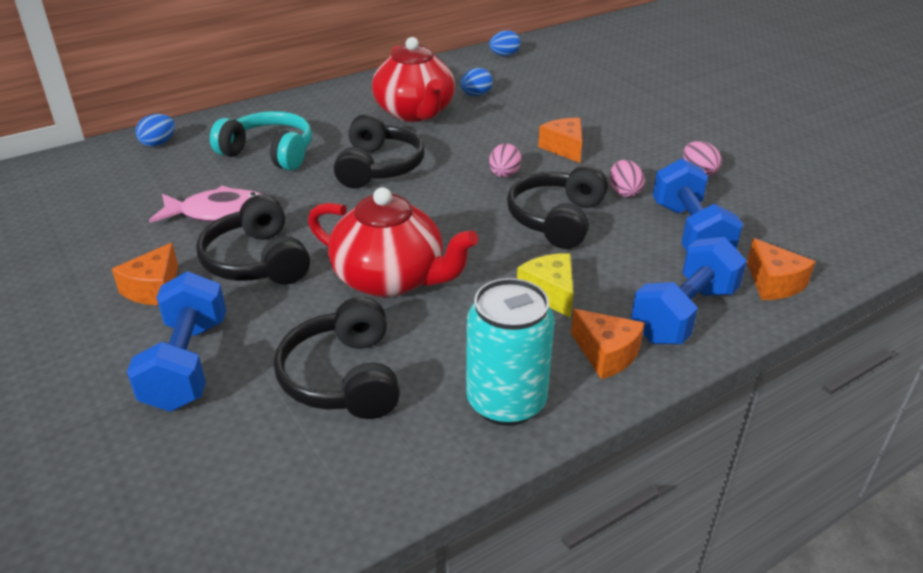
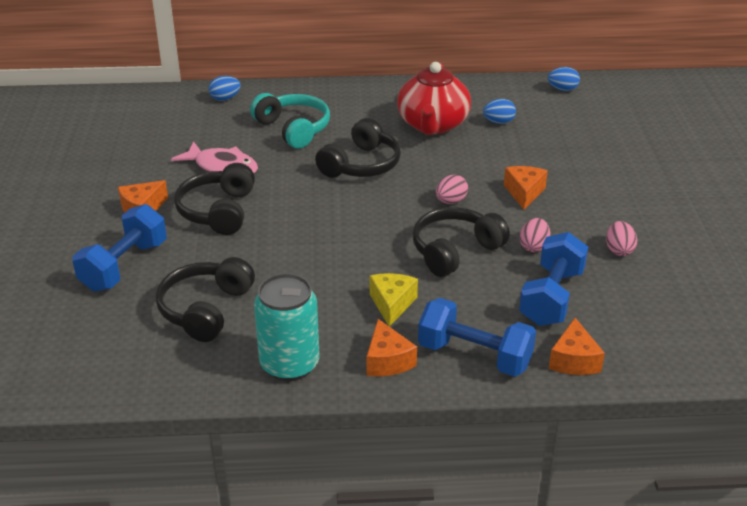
camera: 30 degrees right, 0 degrees up
red teapot [308,187,478,297] -> none
blue dumbbell [631,237,747,344] -> blue dumbbell turned 45 degrees clockwise [418,298,536,377]

